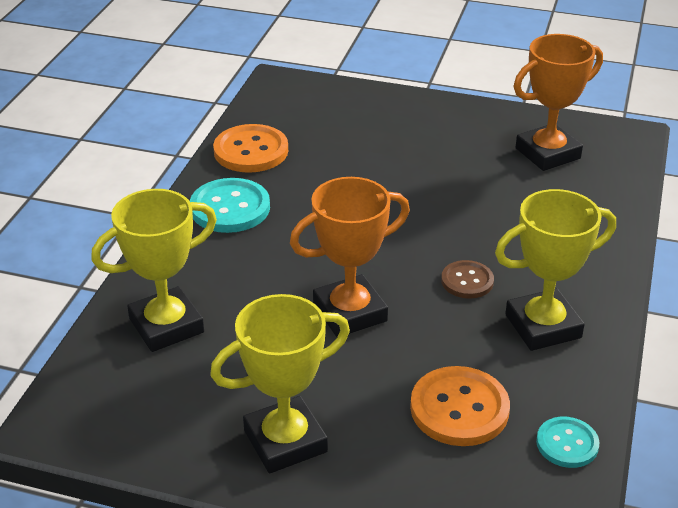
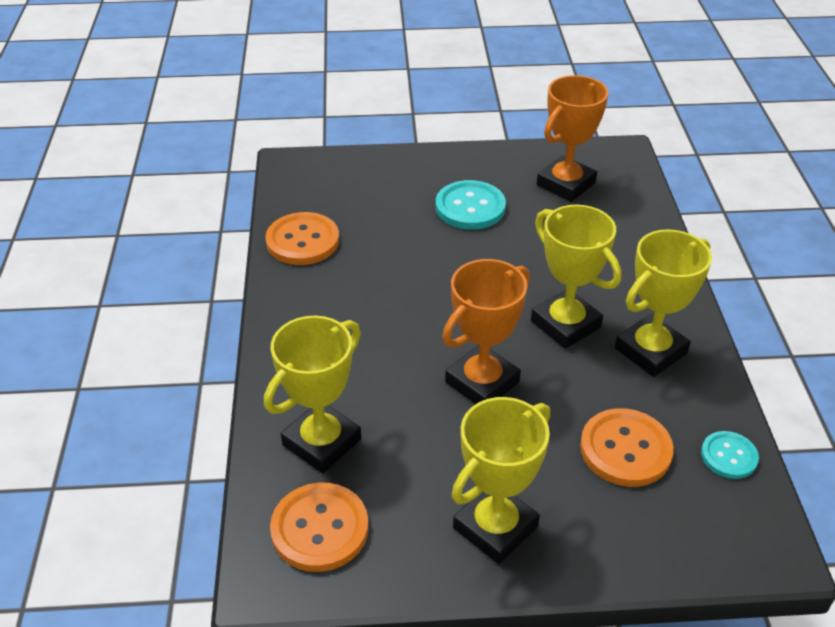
camera: 20 degrees left, 5 degrees up
turquoise button [190,178,270,233] -> turquoise button moved to [436,180,506,230]
brown button [441,260,494,299] -> yellow trophy [531,205,622,349]
none -> orange button [270,483,369,572]

